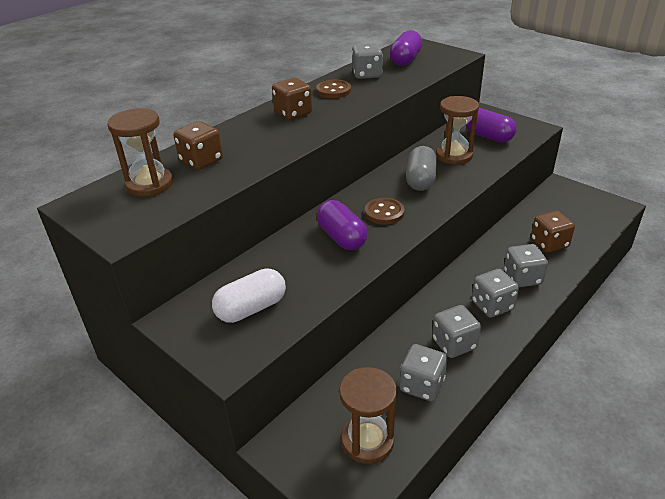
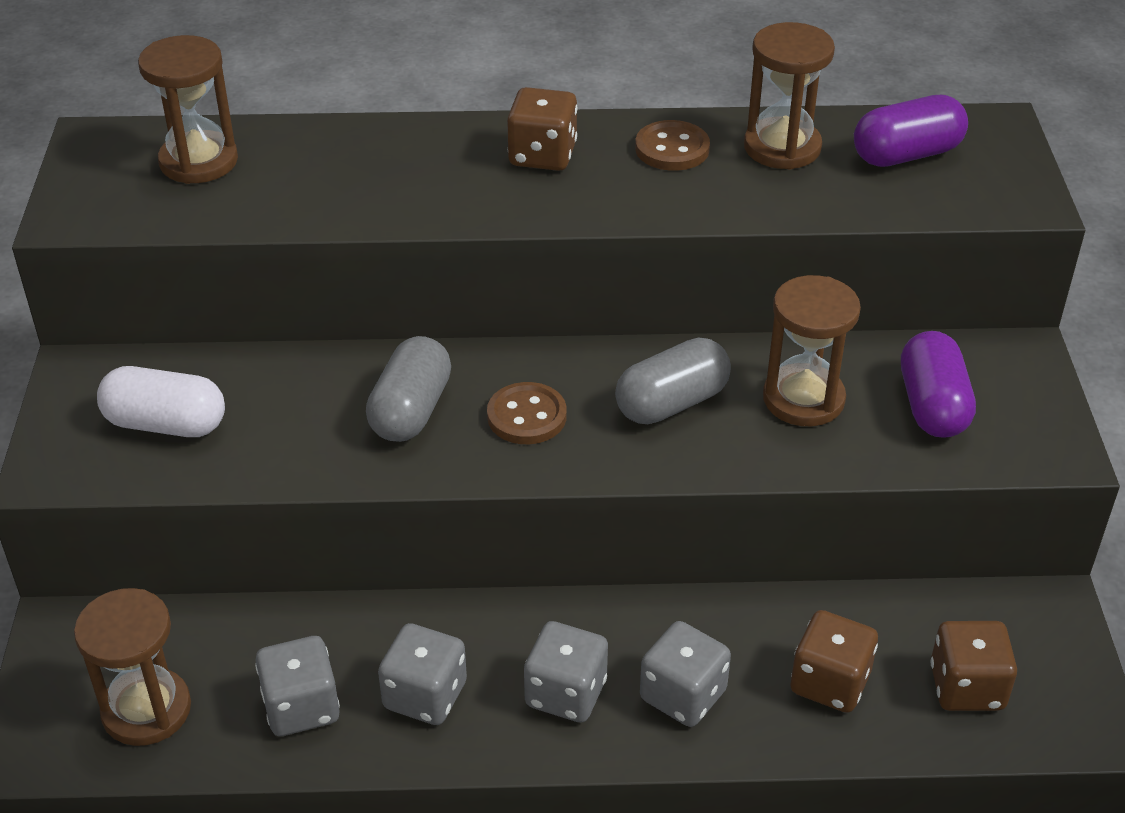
camera: 45 degrees right, 5 degrees up
brown dice [173,121,223,170] -> brown dice moved to [930,621,1017,711]
purple capsule [317,200,368,250] -> grey capsule [366,336,451,442]
grey dice [352,43,383,79] -> brown hourglass [744,22,835,169]

